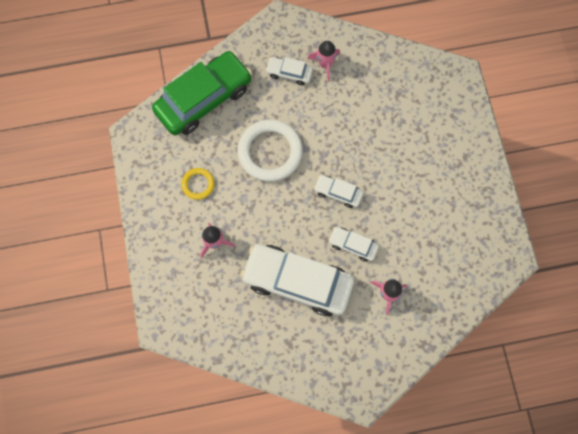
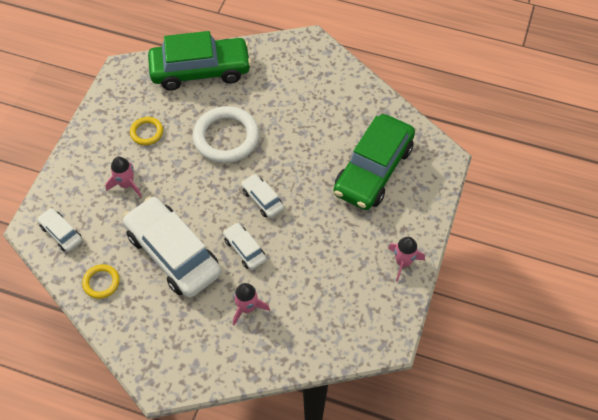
camera: 30 degrees right, 15 degrees down
white car [265,57,313,85] -> white car moved to [37,208,82,252]
pink rocket [308,41,340,82] -> pink rocket moved to [388,237,425,282]
none -> yellow ring [82,264,120,299]
none -> green car [334,114,415,210]

